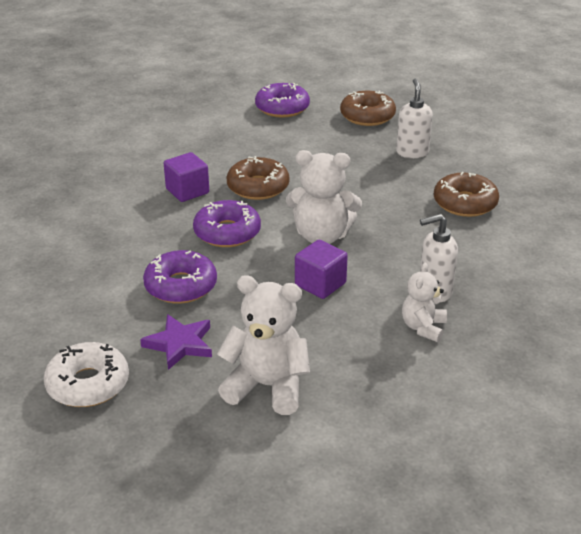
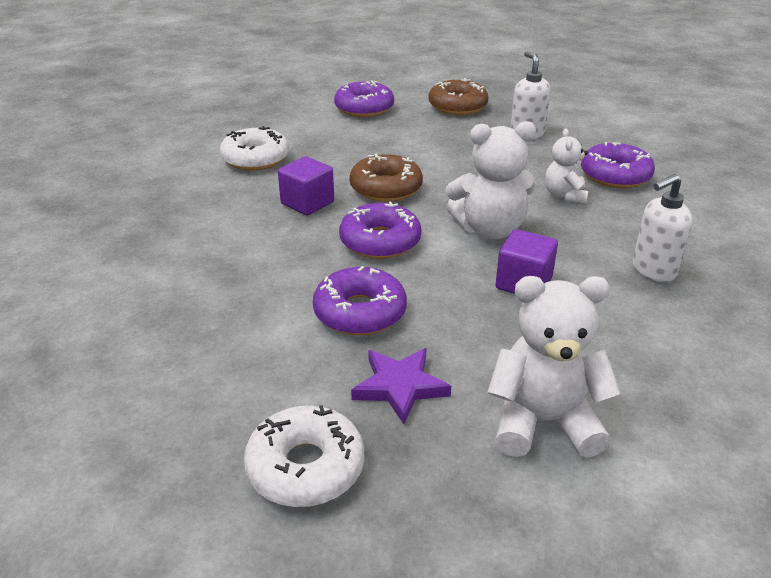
camera: 15 degrees left, 0 degrees up
white teddy bear [402,263,447,342] -> white teddy bear moved to [545,129,589,205]
brown donut [434,172,499,217] -> purple donut [581,142,655,188]
none -> white donut [220,126,289,171]

